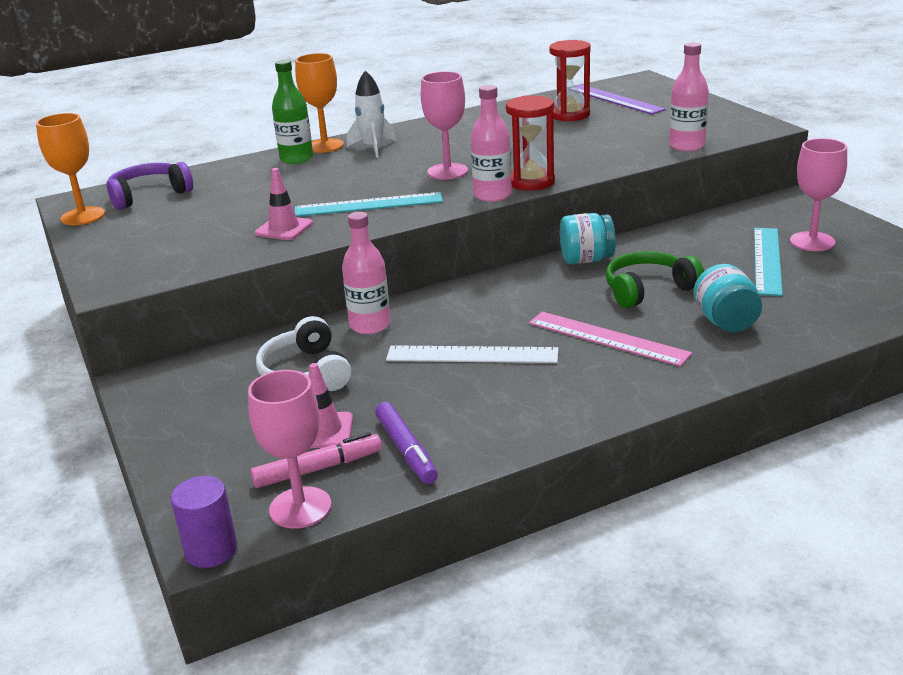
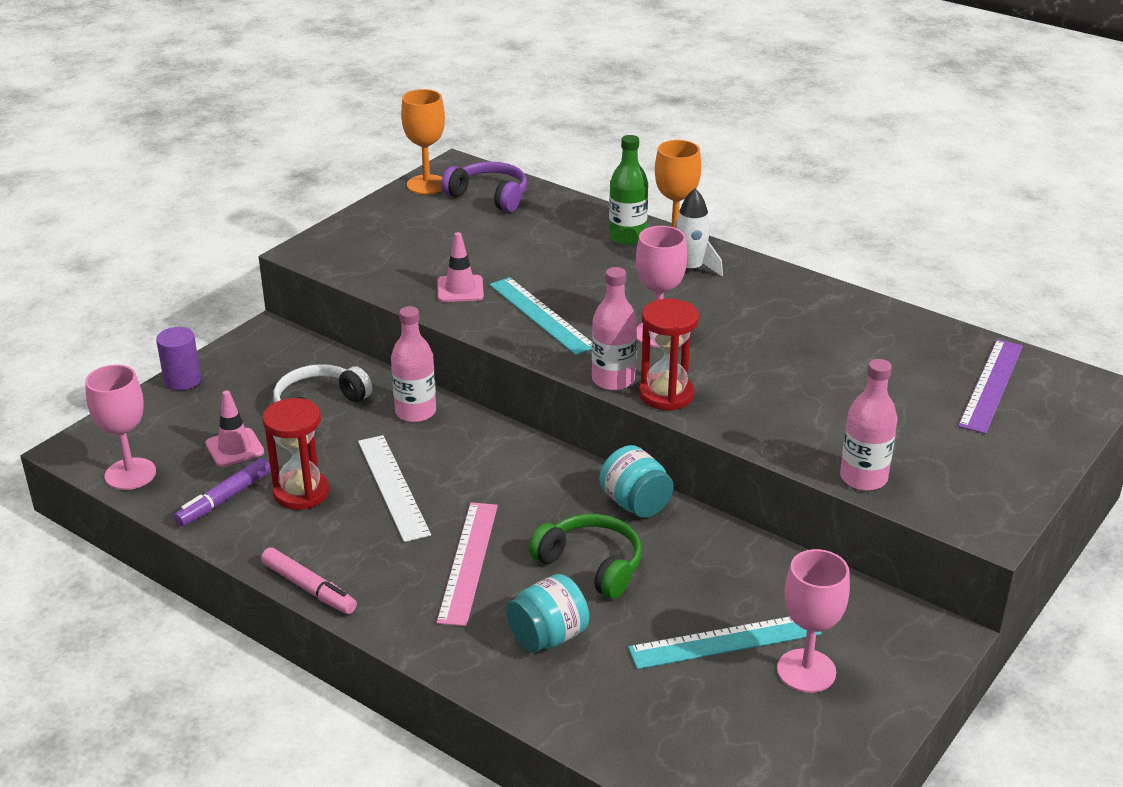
camera: 60 degrees right, 5 degrees up
purple cylinder [171,476,237,568] -> purple cylinder moved to [156,327,201,390]
pink marker [251,432,382,488] -> pink marker moved to [261,547,357,614]
red hourglass [549,40,591,121] -> red hourglass moved to [263,398,329,510]

